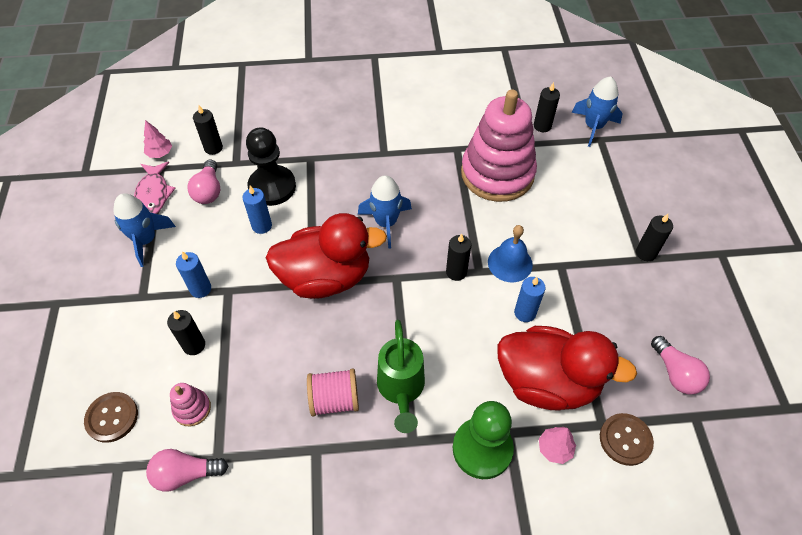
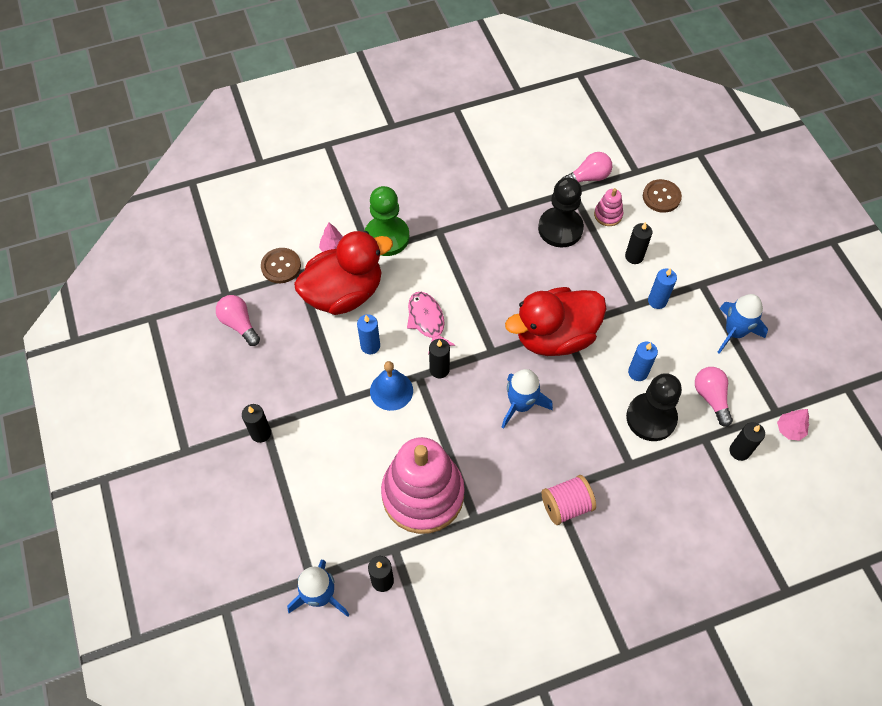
camera: 165 degrees right, 5 degrees up
pink fish [134,162,176,214] -> pink fish moved to [407,292,455,355]
pink spool [307,369,359,416] -> pink spool moved to [542,475,596,525]
green watering can [377,320,425,433] -> none
red duck [497,326,637,411] -> red duck turned 150 degrees clockwise [294,231,393,315]
none -> black pawn [538,177,584,247]

